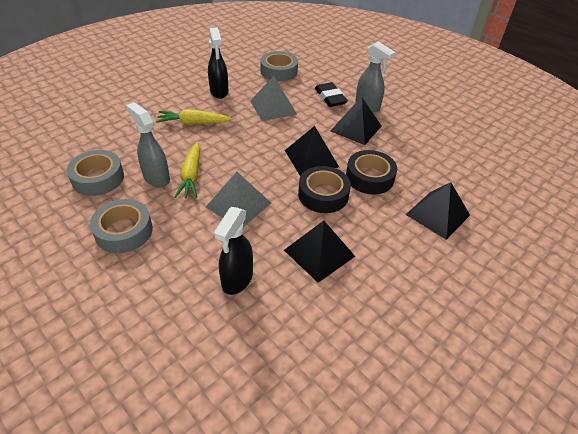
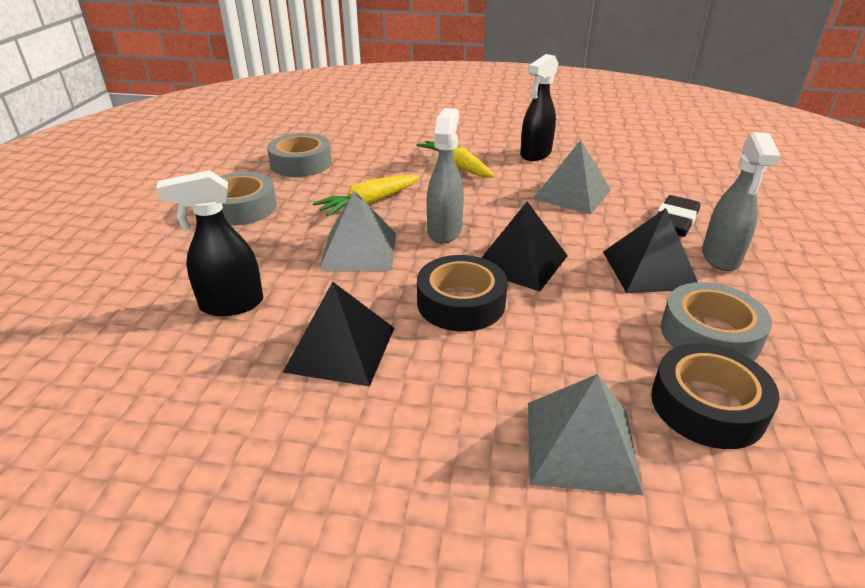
camera: 55 degrees right, 10 degrees down
grey spray bottle [126,102,170,188] -> grey spray bottle moved to [427,108,464,243]
grey tape [260,51,298,82] -> grey tape moved to [661,282,772,361]
black tape [346,150,397,194] -> black tape moved to [651,343,780,449]
black pyramid [405,182,470,240] -> grey pyramid [528,374,643,495]

